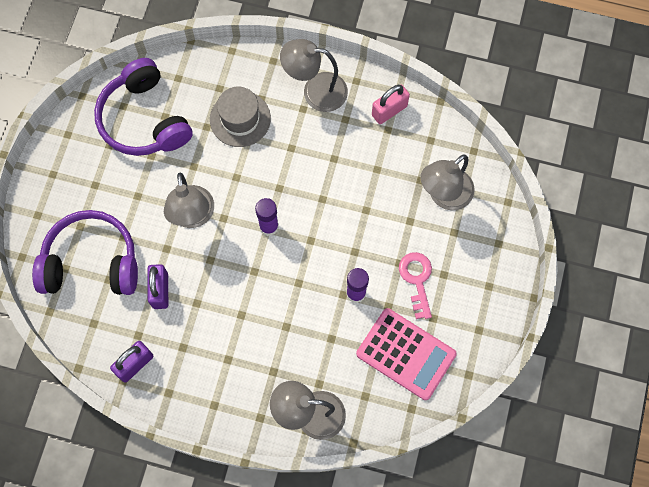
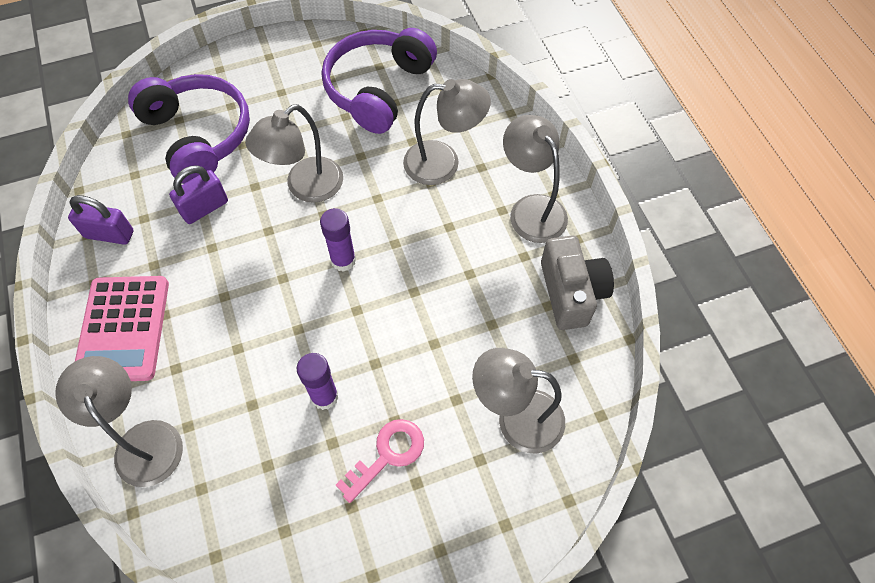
camera: 55 degrees right, 10 degrees down
grey hat [210,87,271,147] -> grey lamp [403,79,491,185]
pink calculator [356,308,457,400] -> pink calculator moved to [75,276,169,381]
pink padlock [372,85,410,124] -> grey camera [541,235,614,330]

